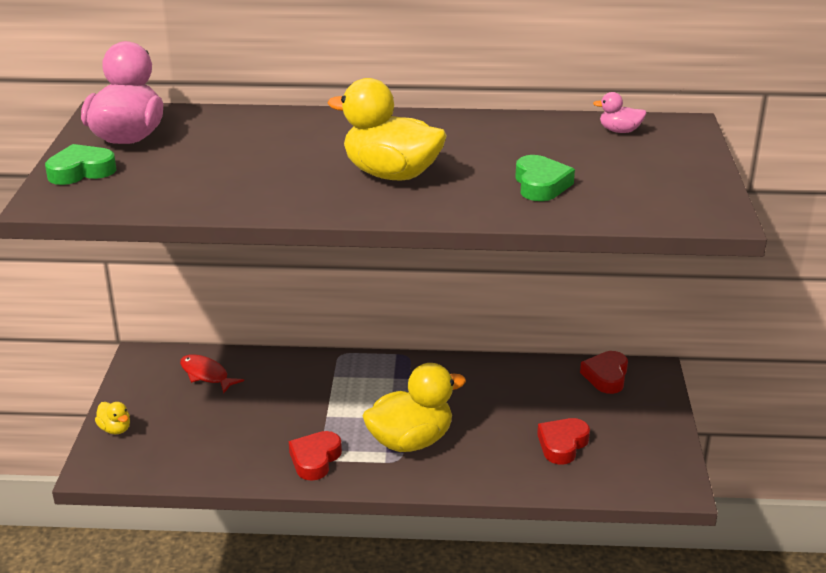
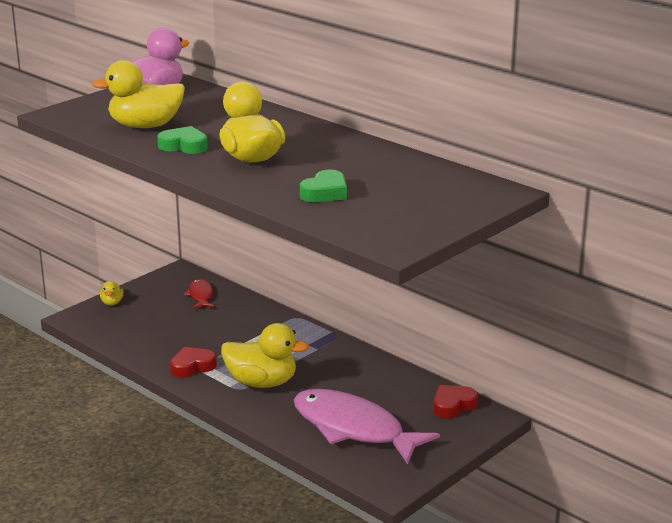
camera: 40 degrees right, 5 degrees down
green heart [45,144,116,185] -> green heart moved to [157,126,208,154]
red heart [537,418,590,464] -> pink fish [294,389,440,464]
pink duck [593,92,646,133] -> none
none -> yellow duck [92,60,185,128]

